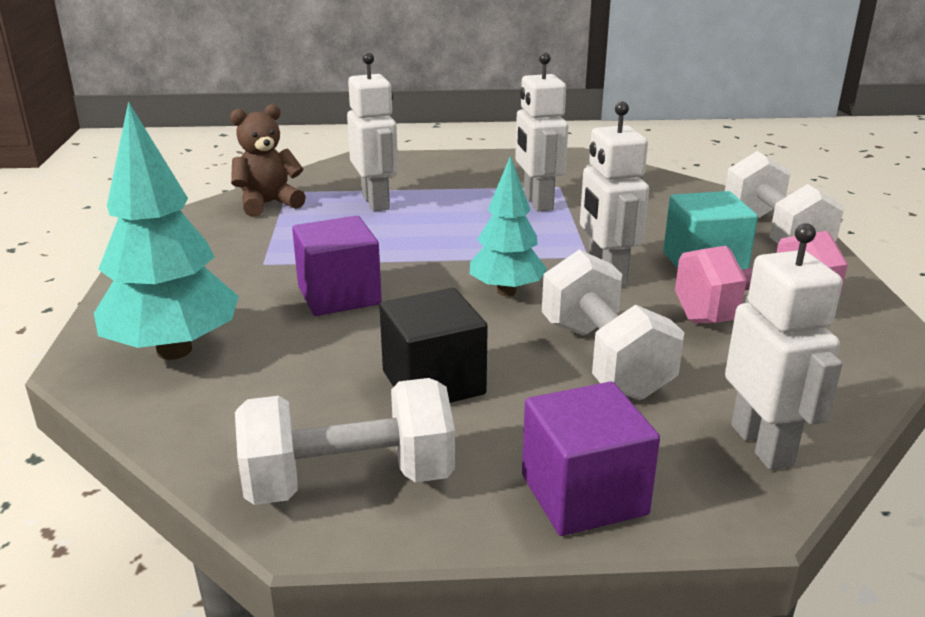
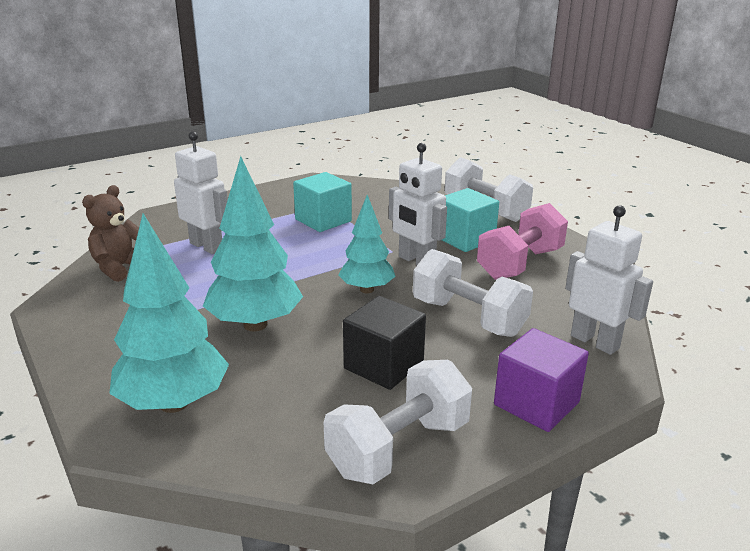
camera: 30 degrees left, 0 degrees up
purple cube [292,216,382,316] -> turquoise tree [203,156,303,331]
white robot [515,52,568,211] -> turquoise cube [293,172,352,232]

